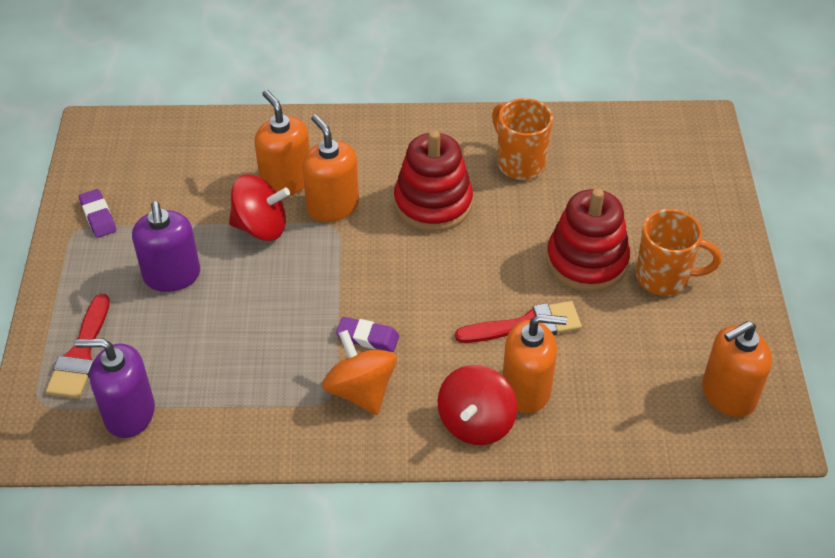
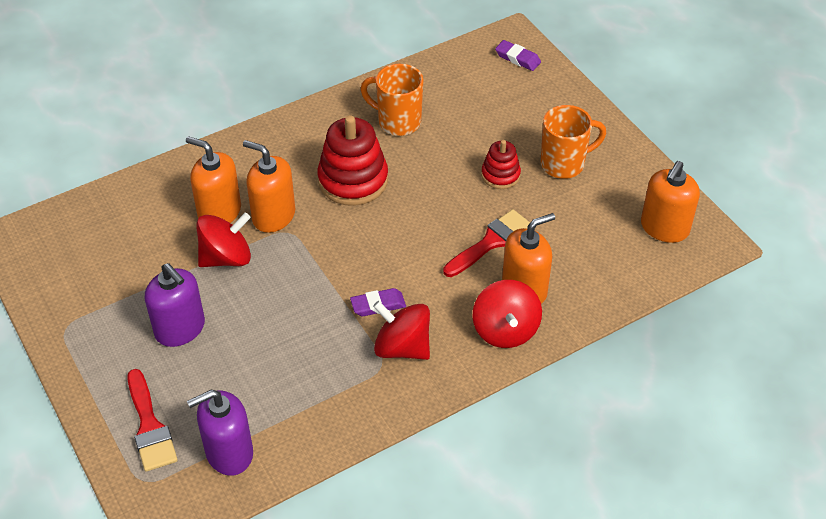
camera: 30 degrees left, 0 degrees up
purple eraser [79,189,116,238] -> purple eraser moved to [495,40,541,71]
orange spinning top [322,330,397,415] -> red spinning top [373,301,430,360]
red stacking toy [546,188,630,292] -> red stacking toy [481,140,521,189], size x0.56

